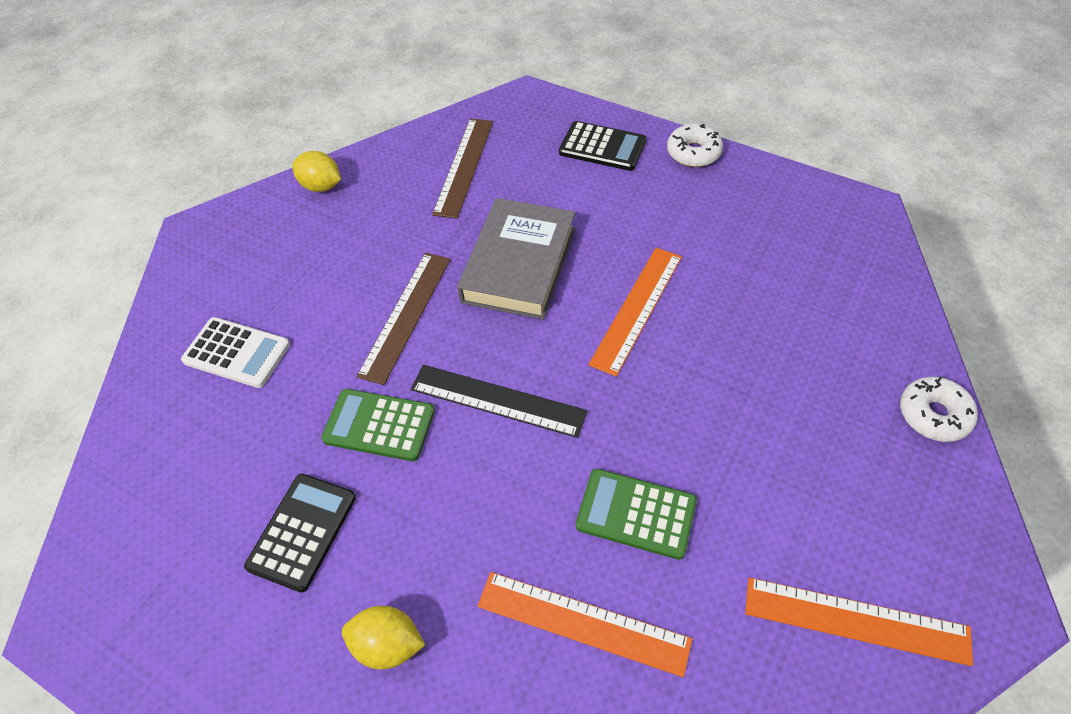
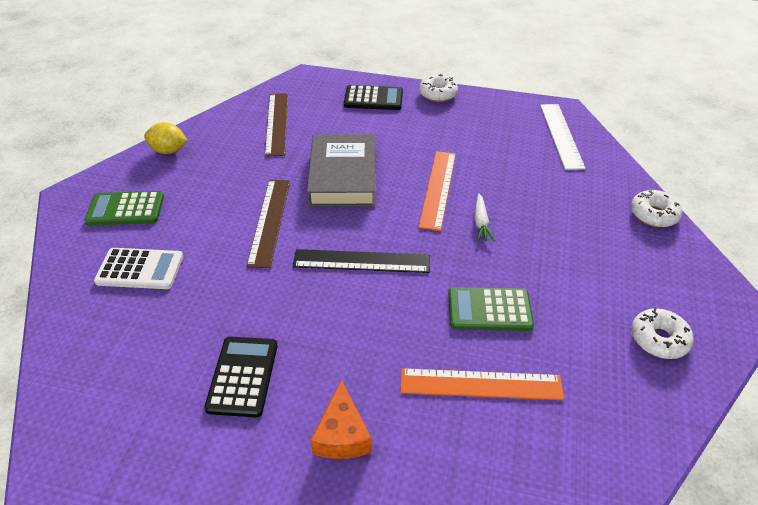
camera: 20 degrees left, 10 degrees down
green calculator [321,389,435,461] -> green calculator moved to [84,191,164,226]
yellow lemon [342,606,425,670] -> orange cheese [310,380,372,459]
orange ruler [745,578,973,666] -> white donut [631,308,694,359]
none -> white carrot [474,194,495,241]
none -> white ruler [540,104,586,170]

